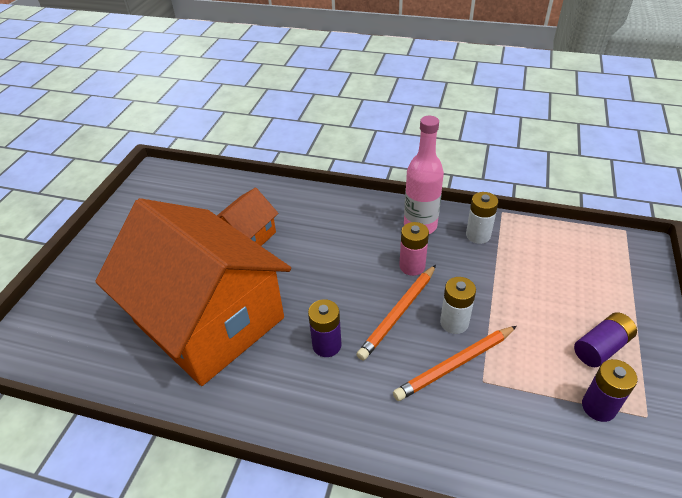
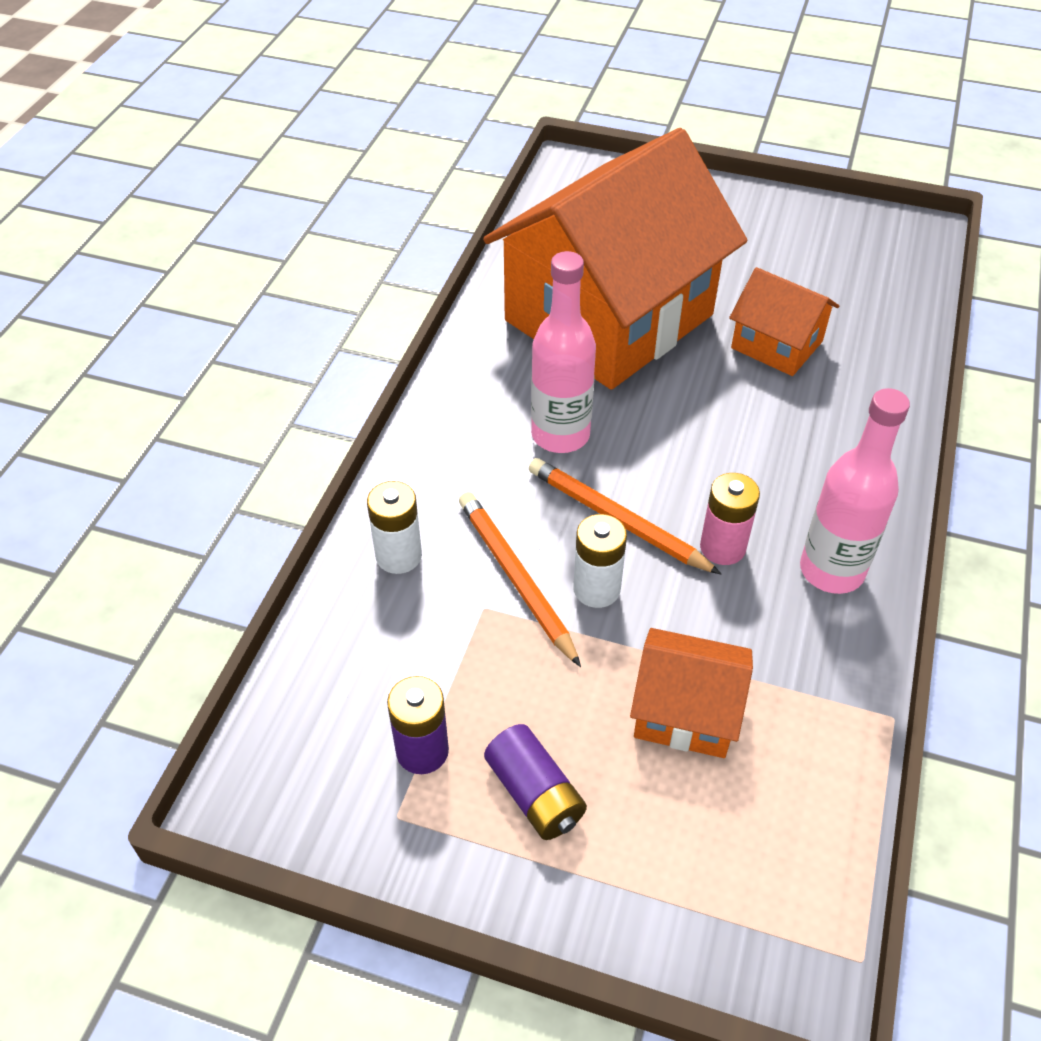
camera: 90 degrees right, 5 degrees up
purple battery [308,299,341,357] -> pink bottle [531,251,596,453]
white battery [466,192,498,244] -> white battery moved to [367,481,422,574]
none -> orange house [630,628,753,758]

